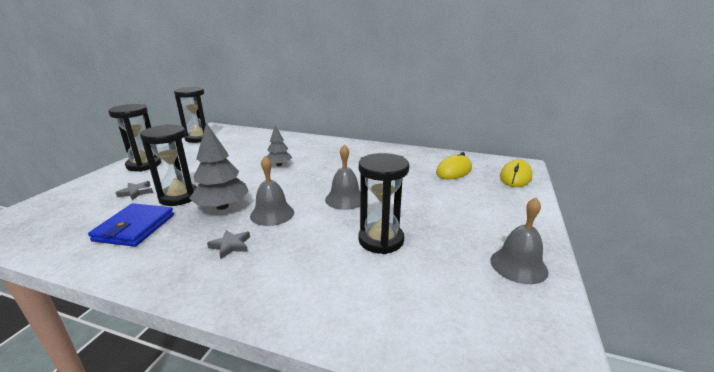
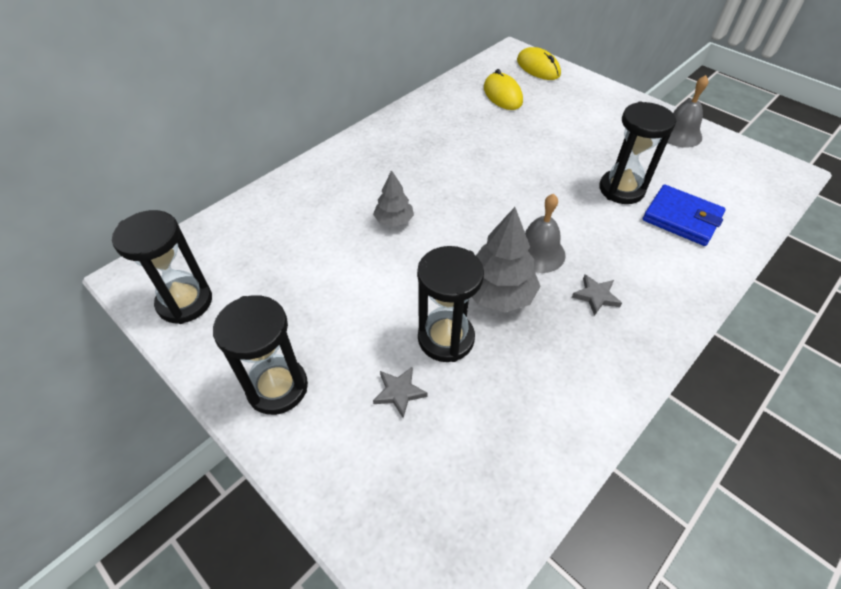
camera: 65 degrees left, 25 degrees up
blue wallet [88,203,174,247] -> blue wallet moved to [643,185,726,246]
grey bell [325,144,360,210] -> none

